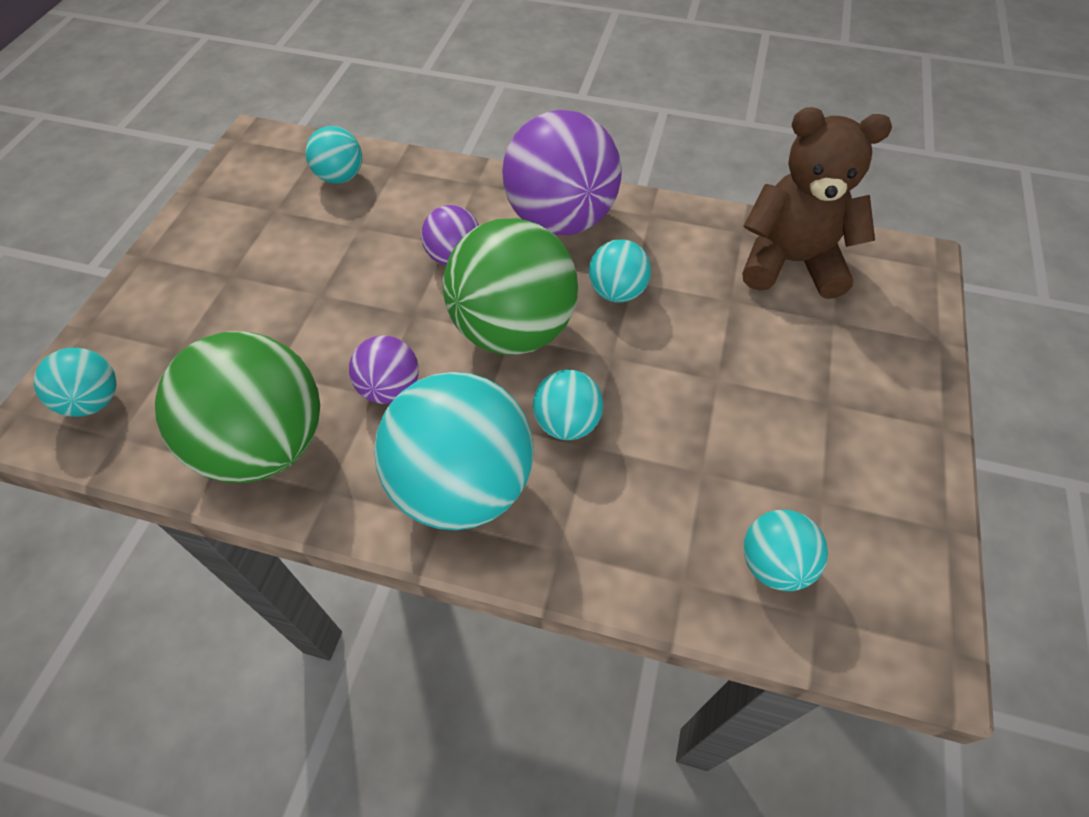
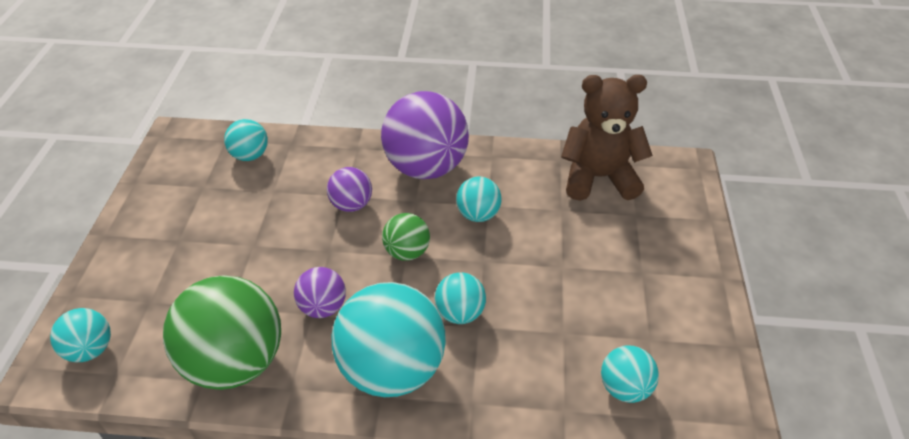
camera: 10 degrees left, 10 degrees down
green ball [443,218,578,355] -> green ball [382,213,430,261], size x0.50

